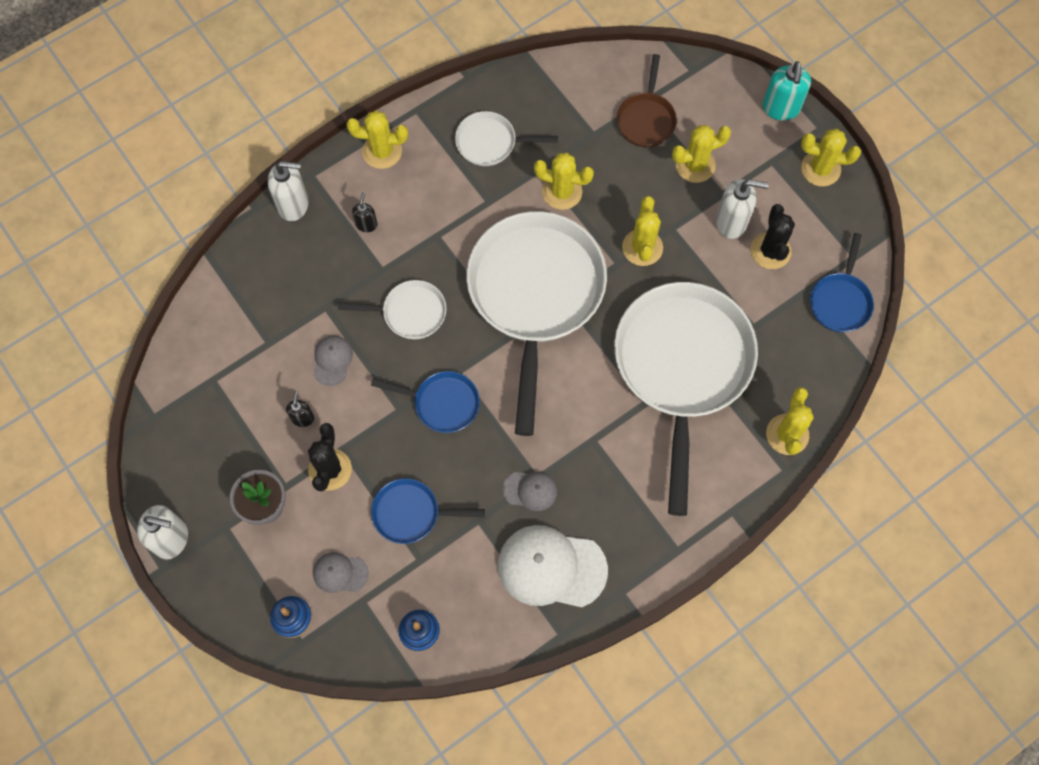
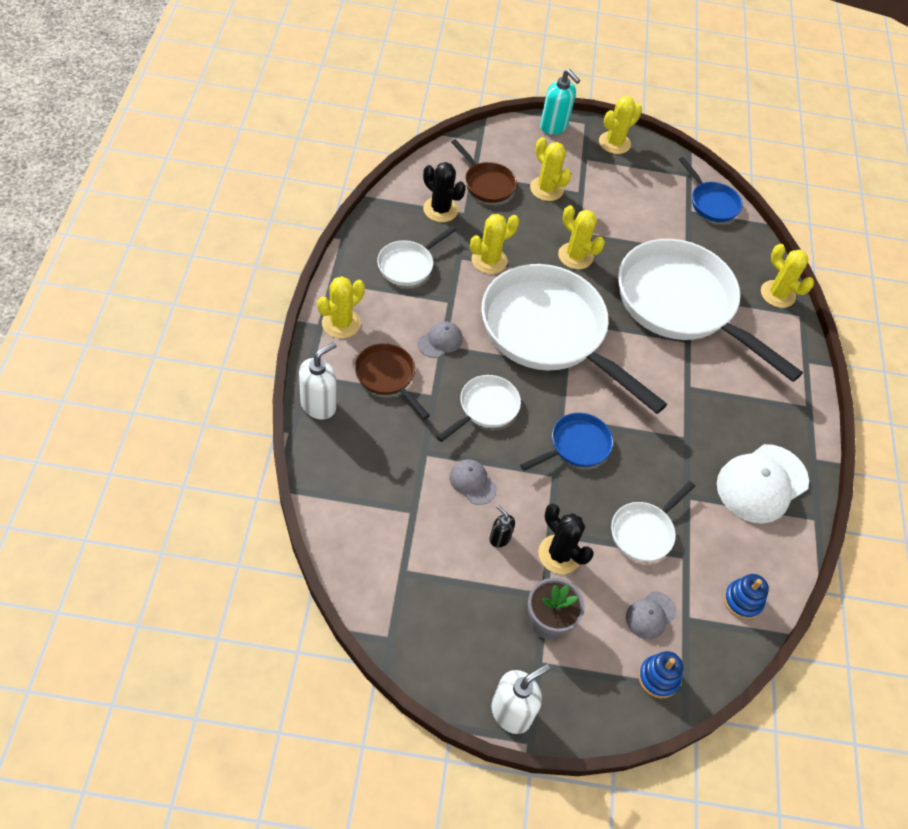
camera: 55 degrees left, 15 degrees down
black soap dispenser [352,192,378,232] -> brown pan [355,343,430,419]
blue pan [371,478,485,544] -> white pan [611,481,695,562]
grey cap [503,472,557,511] -> grey cap moved to [418,321,463,358]
yellow cactus [672,125,731,183] -> yellow cactus turned 60 degrees counterclockwise [530,137,572,201]
white soap dispenser [716,179,769,239] -> none
black cactus [750,204,795,269] -> black cactus moved to [423,162,466,222]

